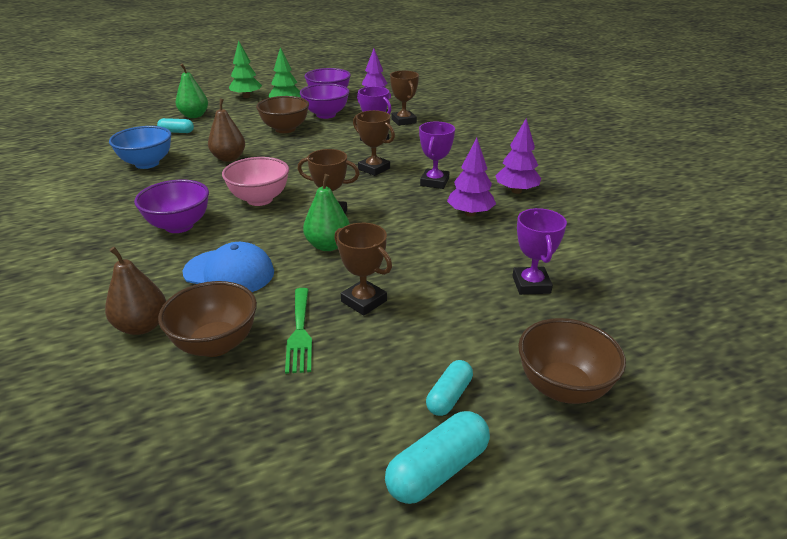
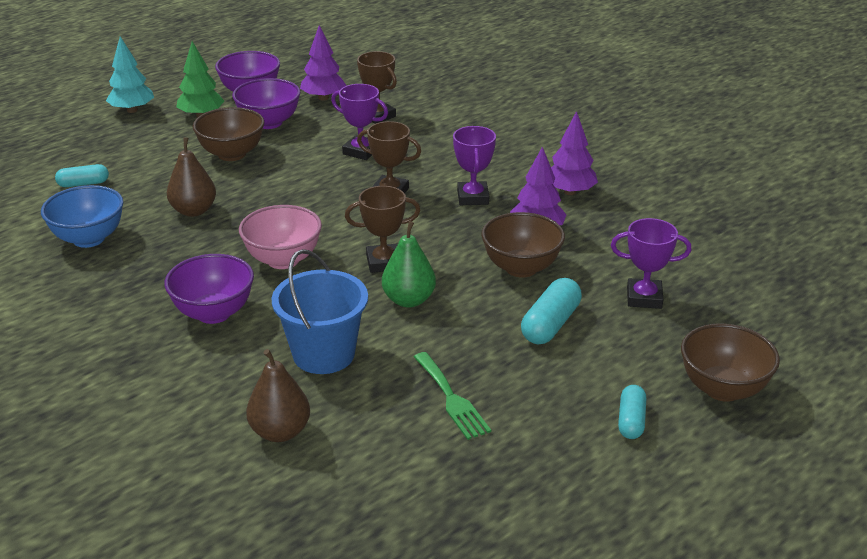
camera: 20 degrees left, 0 degrees up
brown bowl [158,281,257,357] -> brown bowl moved to [481,212,565,278]
green pear [175,63,208,118] -> none
blue cap [183,242,274,292] -> blue bucket [272,249,368,374]
green tree [229,41,262,98] -> turquoise tree [106,36,154,113]
brown trophy [334,223,392,316] -> none
turquoise capsule [385,411,490,504] -> turquoise capsule moved to [521,278,582,344]
purple trophy [512,208,567,295] -> purple trophy turned 60 degrees counterclockwise [611,218,691,309]

